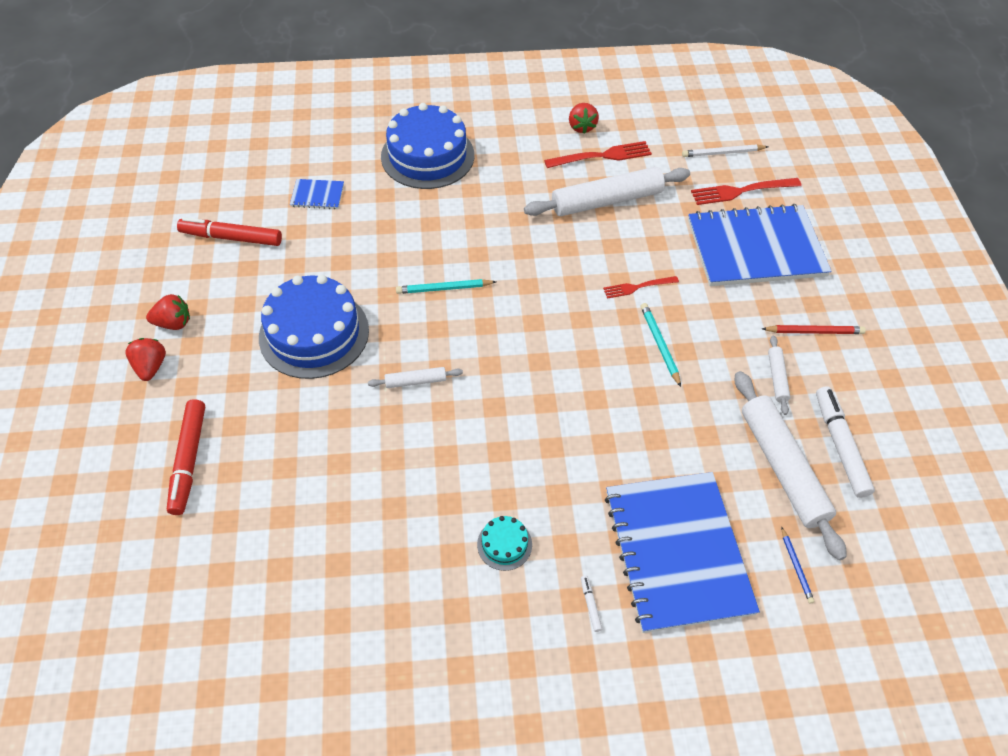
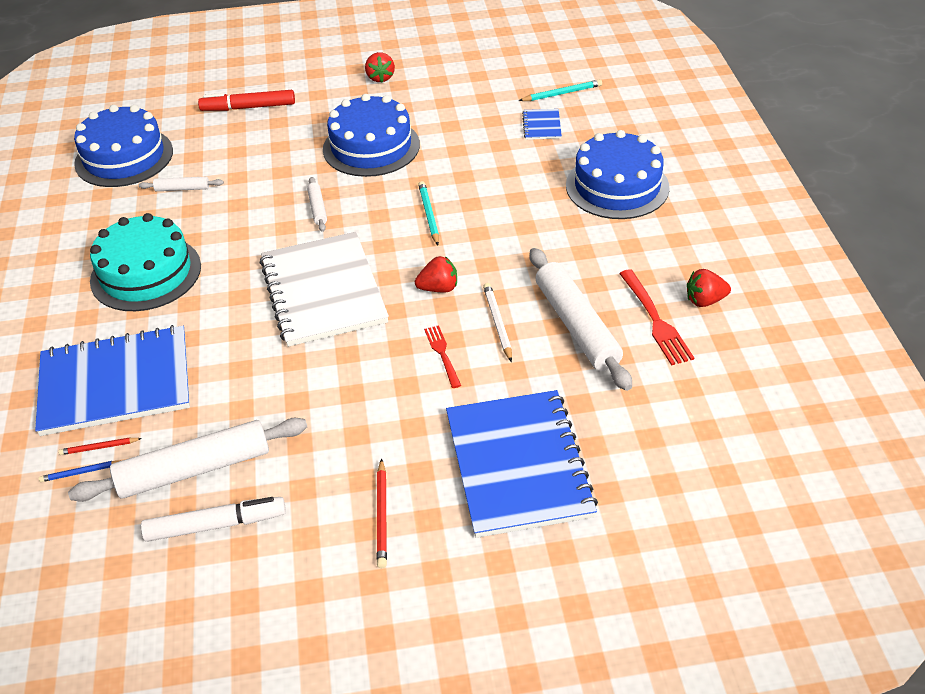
camera: 90 degrees right, 10 degrees down
red strawberry [125,338,166,381] -> red strawberry moved to [415,256,457,292]
red marker [177,217,282,246] -> none
turquoise cake [477,516,532,571] -> turquoise cake [90,213,201,311], size x2.30
white marker [581,576,602,632] -> none
turquoise pencil [641,303,681,387] -> turquoise pencil moved to [518,79,602,101]
white pencil [682,145,768,157] -> white pencil moved to [483,283,512,362]
red fork [691,178,802,205] -> none
white rolling pin [768,336,791,415] -> white rolling pin moved to [139,177,224,191]
none -> red pencil [58,437,142,455]
none -> blue cake [74,105,173,187]
none -> white notebook [260,232,389,347]

